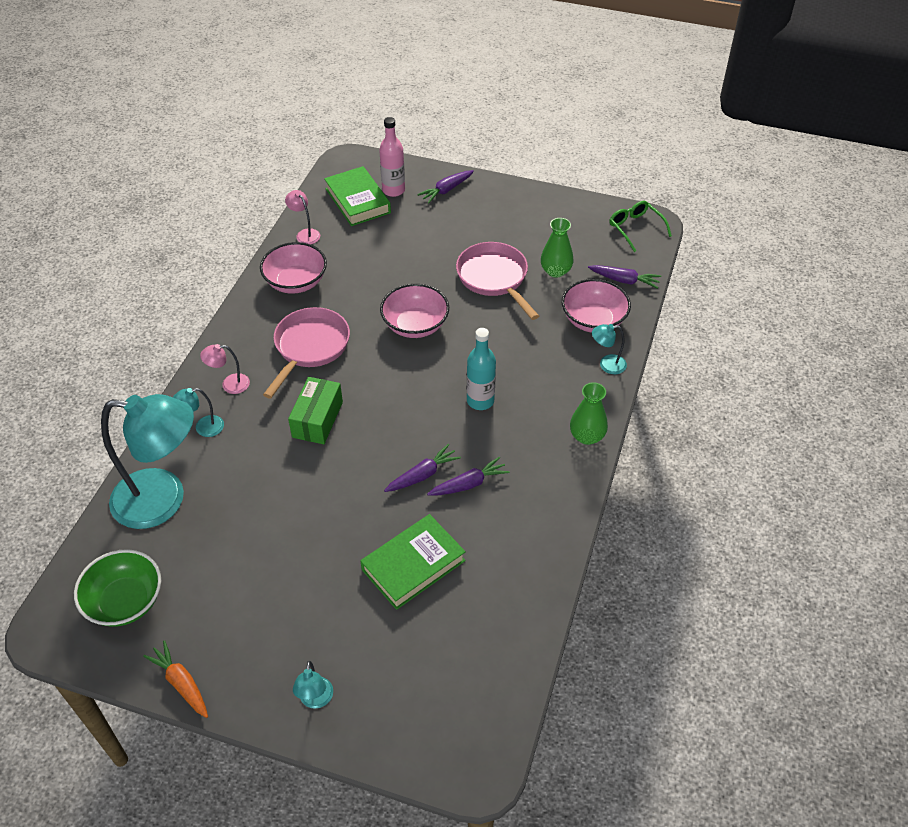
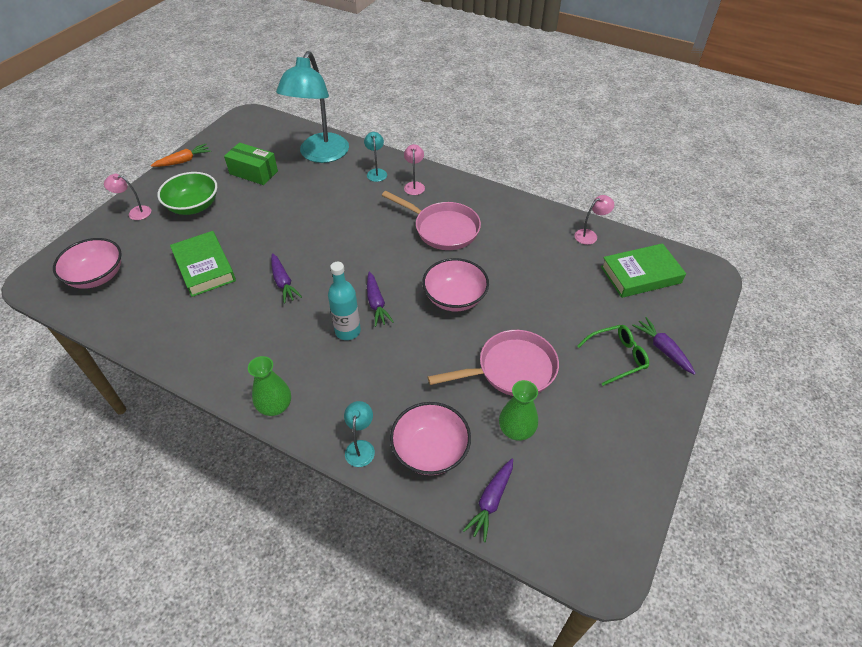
camera: 100 degrees right, 0 degrees up
green bowl [74,549,161,627] -> green bowl moved to [157,172,217,215]
pink bowl [260,242,327,294] -> pink bowl moved to [53,238,122,289]
green box [288,377,343,444] -> green box moved to [224,143,278,185]
turquoise lamp [293,661,333,709] -> pink lamp [104,173,151,220]
pink bottle [379,117,405,197] -> none
purple carrot [427,456,510,496] -> purple carrot moved to [367,272,394,327]
green glasses [610,201,672,252] -> green glasses moved to [578,325,649,386]

